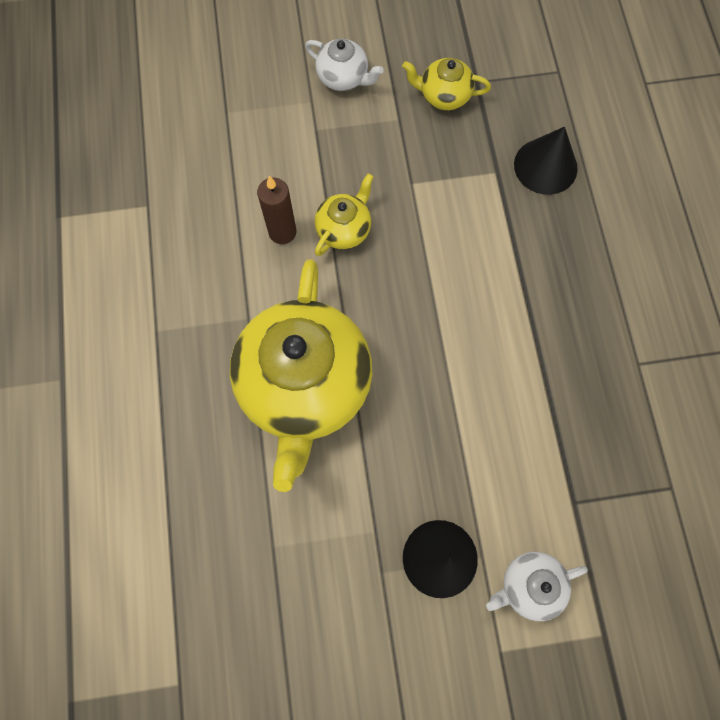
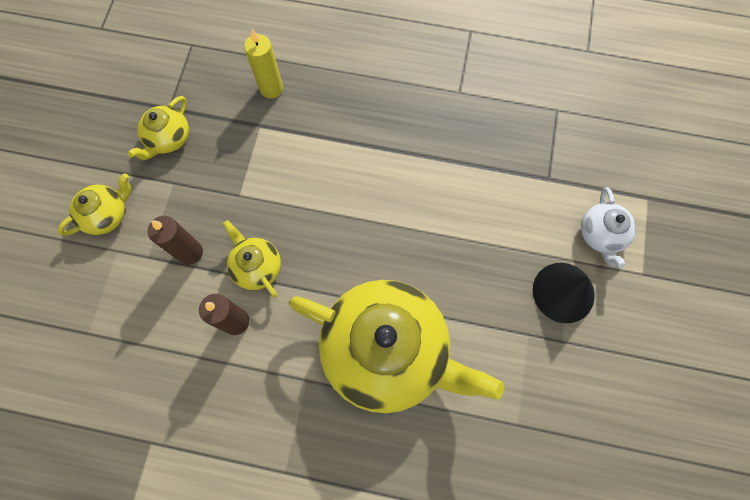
camera: 70 degrees left, 0 degrees up
white teapot [305,39,384,91] -> yellow teapot [57,173,131,236]
black cone [514,127,578,195] -> yellow candle [244,29,283,98]
none -> brown candle [148,216,203,265]

